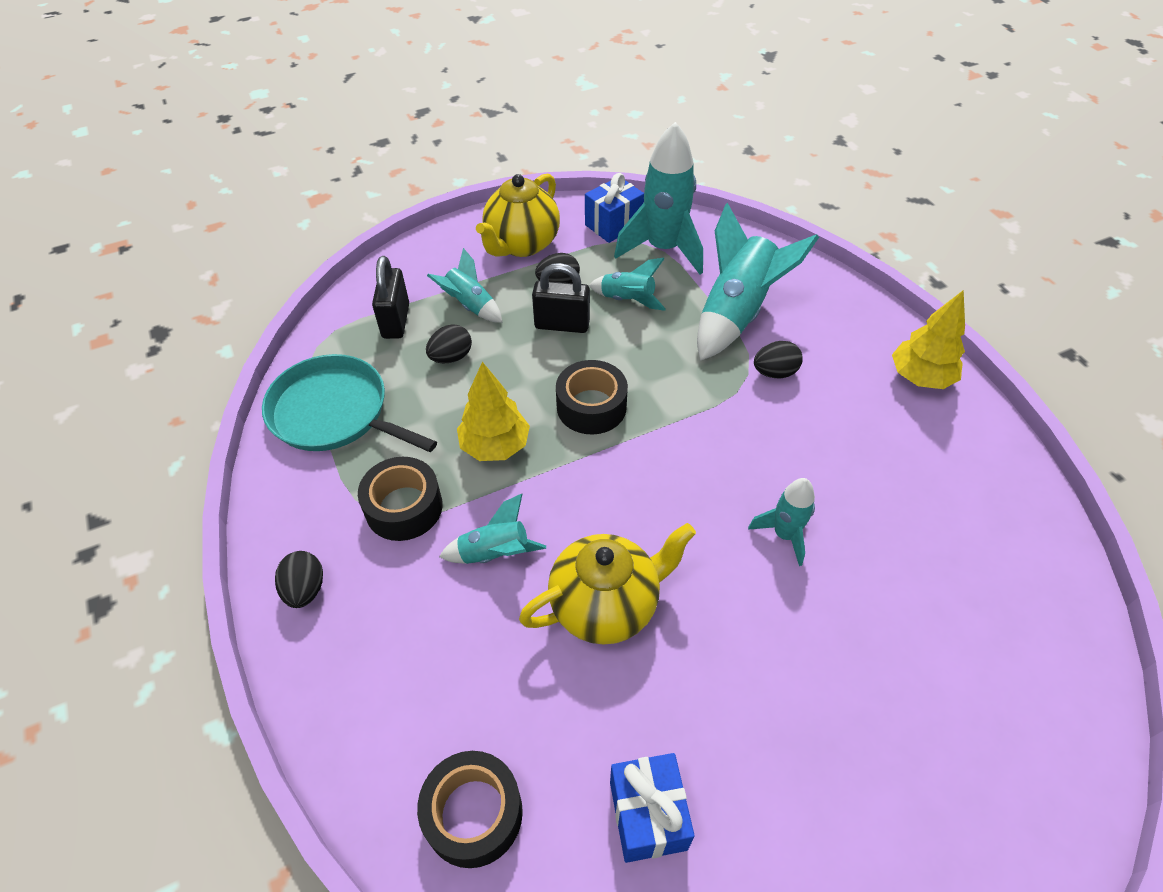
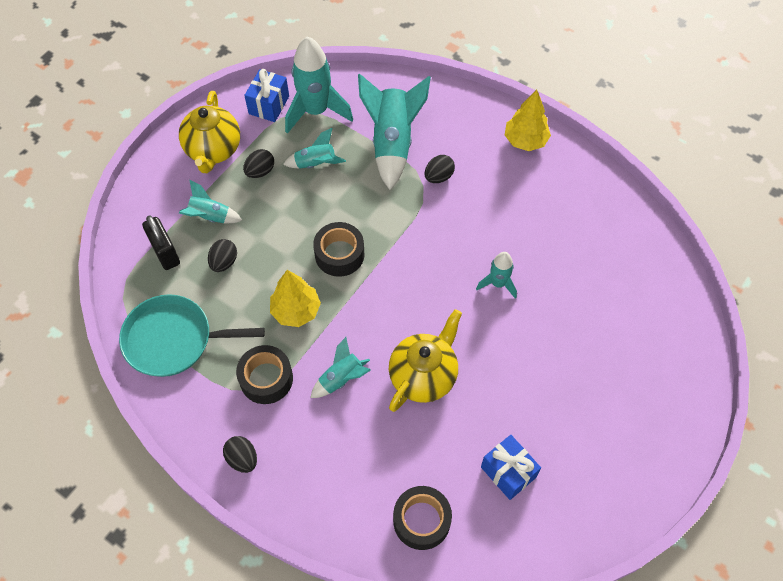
camera: 30 degrees left, 10 degrees up
black padlock [532,263,590,333] -> none

